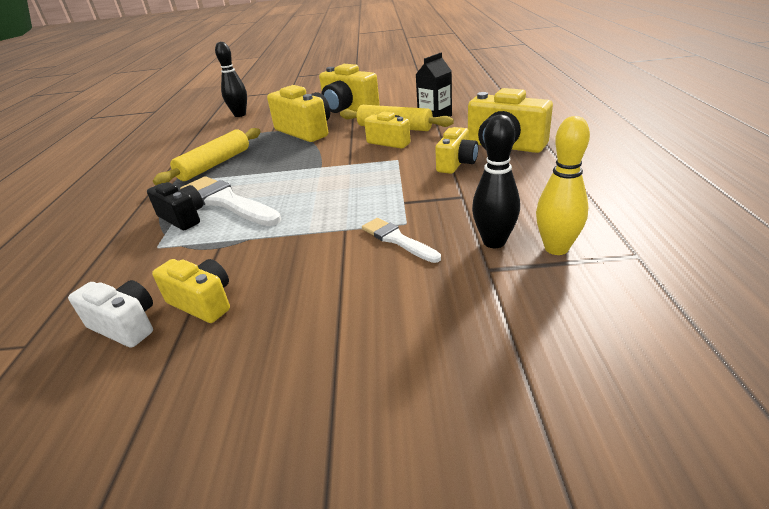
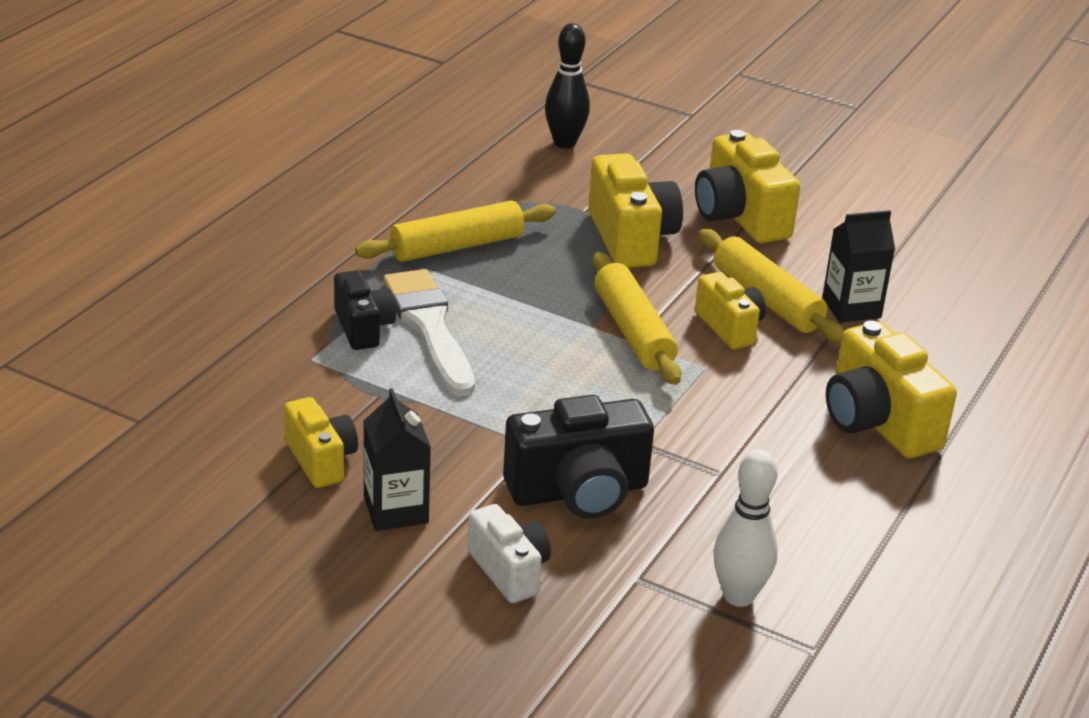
camera: 25 degrees right, 0 degrees up
white camera [68,280,153,348] -> white camera moved to [467,504,551,603]
white brush [362,218,441,263] -> black camera [503,395,654,519]
yellow camera [435,127,478,174] -> none
black bowling pin [472,115,520,248] -> none
yellow bowling pin [536,116,590,255] -> white bowling pin [713,449,778,607]
none -> black carton [363,388,431,531]
none -> yellow rolling pin [592,252,681,385]

